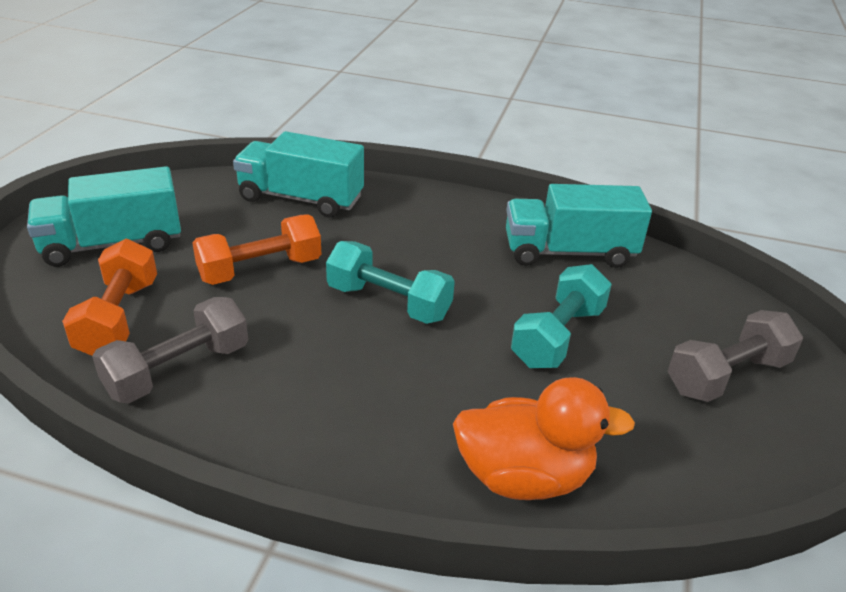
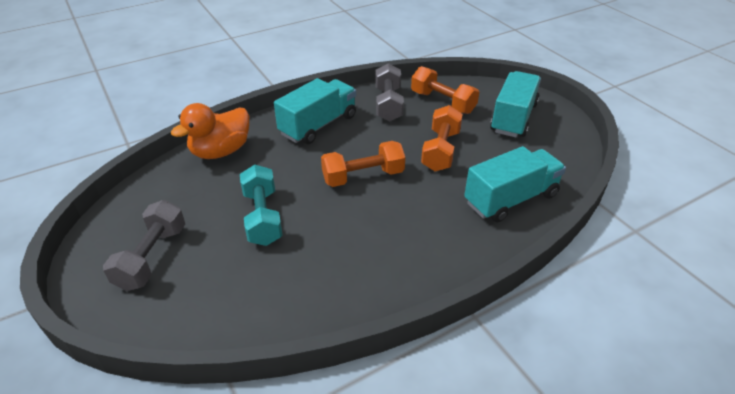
camera: 135 degrees right, 5 degrees up
turquoise dumbbell [326,241,455,324] -> orange dumbbell [321,141,405,187]
turquoise truck [506,184,652,268] -> turquoise truck moved to [274,78,356,144]

